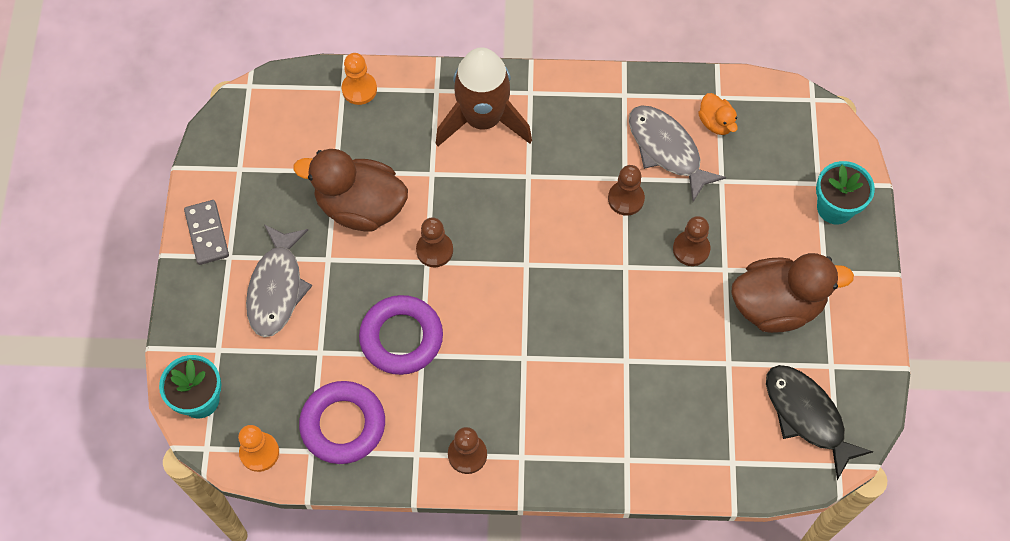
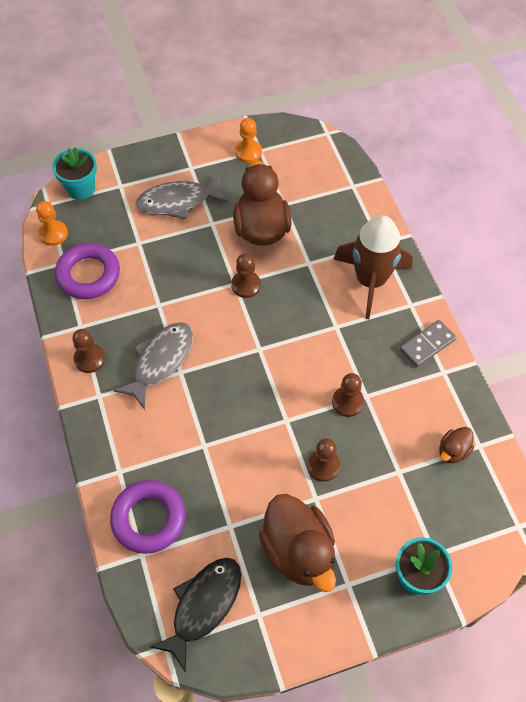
camera: 70 degrees right, 5 degrees down
grey domino [184,200,229,265] -> grey domino moved to [400,320,456,367]
orange pawn [342,53,377,105] -> orange pawn moved to [235,118,262,163]
purple ring [359,295,443,375] -> purple ring moved to [110,480,186,554]
grey fish [629,105,726,202] -> grey fish moved to [113,322,193,410]
orange duck [698,93,738,135] -> brown duck [439,427,474,463]

